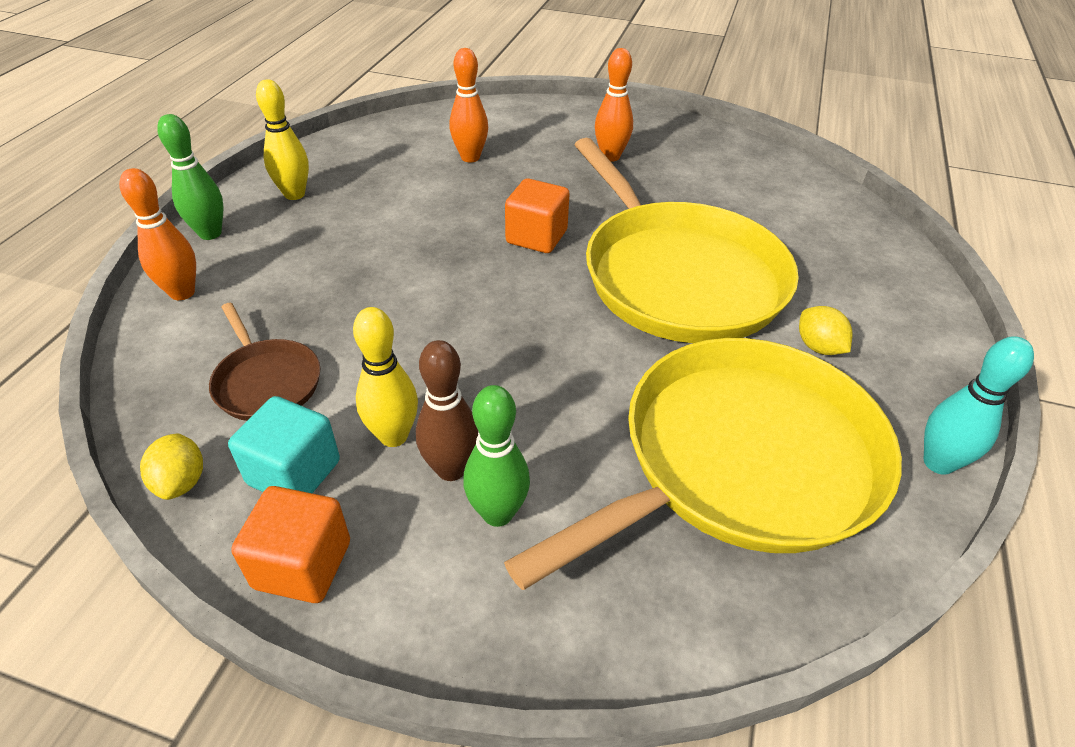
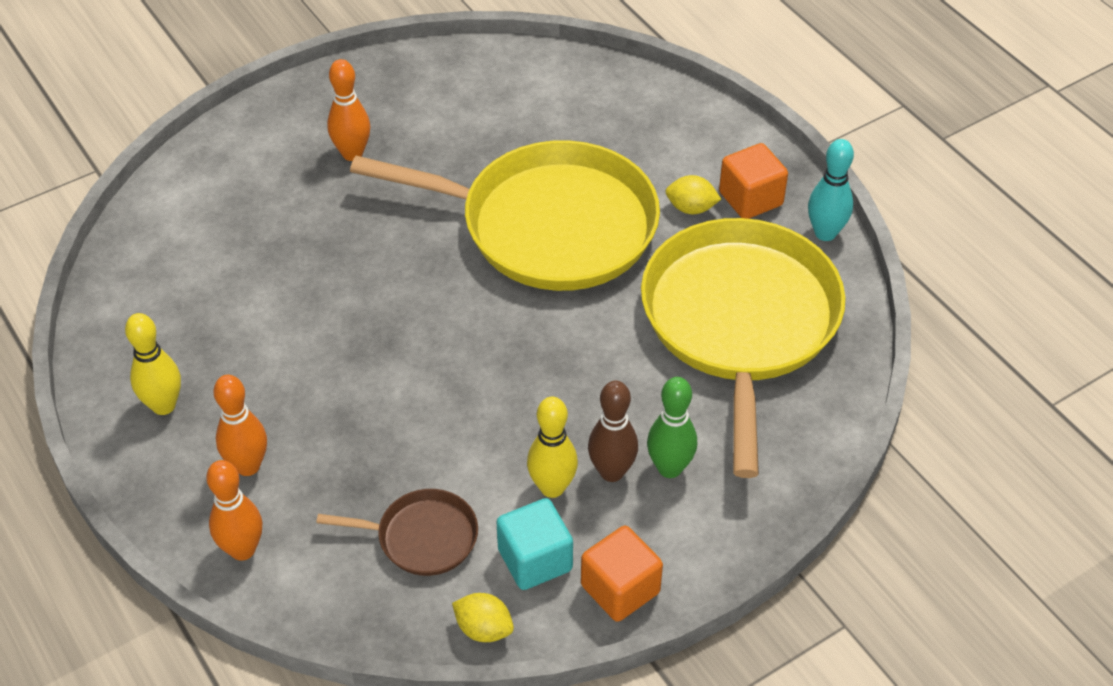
camera: 50 degrees left, 5 degrees up
green bowling pin [157,114,224,240] -> none
orange bowling pin [449,48,488,162] -> orange bowling pin moved to [213,375,267,476]
orange cube [505,178,570,253] -> orange cube moved to [719,143,788,219]

